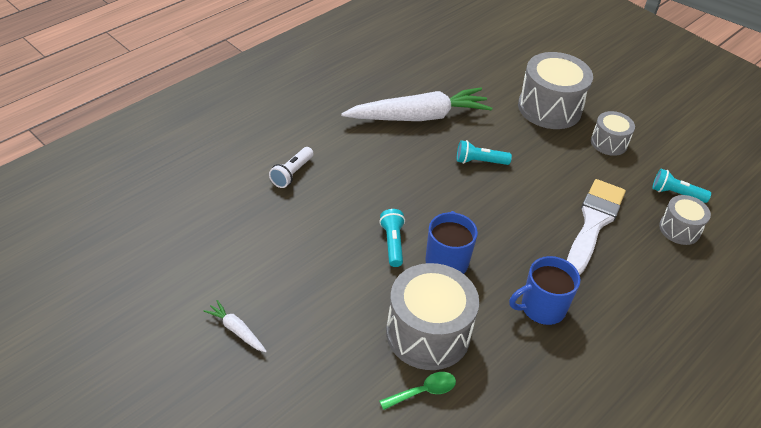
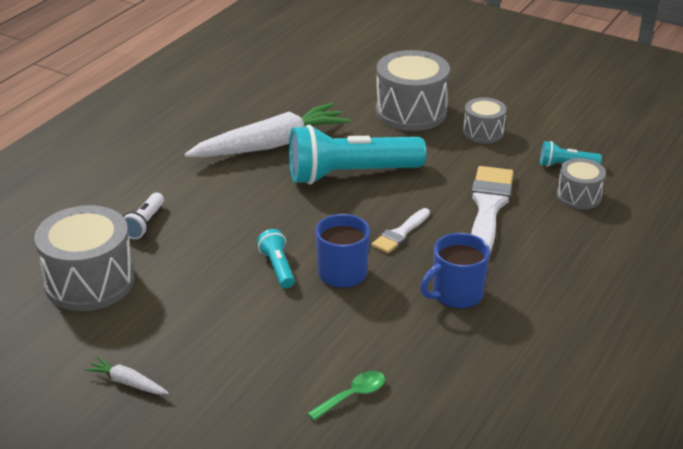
camera: 10 degrees left, 10 degrees down
grey drum [386,263,479,370] -> grey drum moved to [34,205,135,311]
turquoise flashlight [457,140,512,165] -> turquoise flashlight [289,125,426,185], size x2.24
none -> white brush [372,208,430,254]

